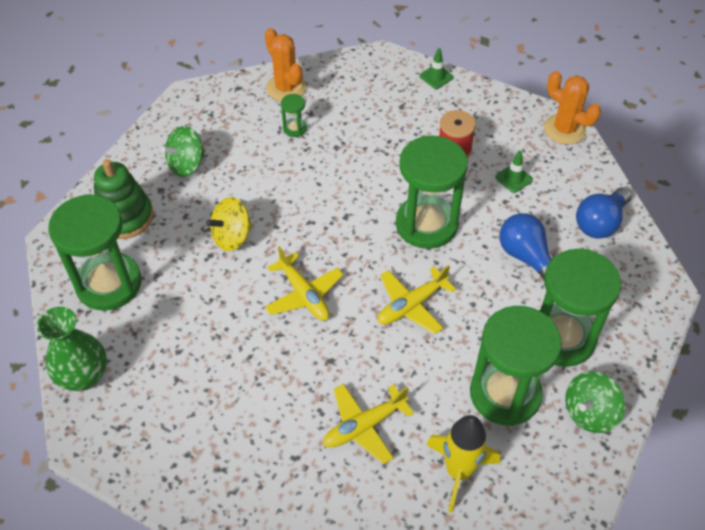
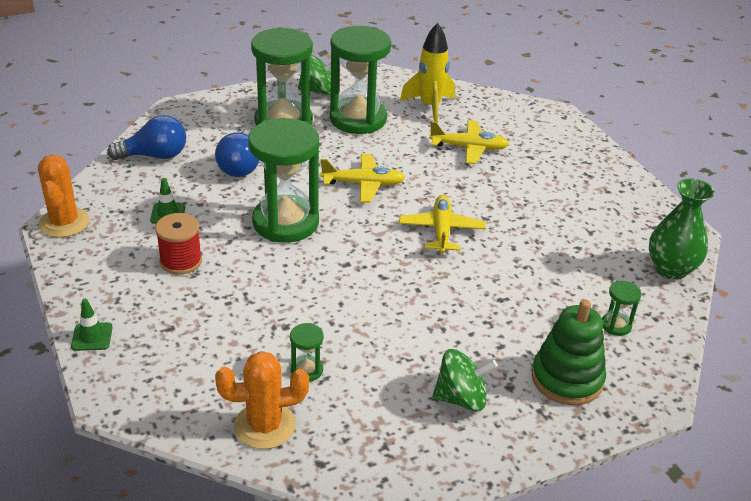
camera: 145 degrees left, 15 degrees down
green hourglass [48,194,142,311] -> green hourglass [602,281,641,336], size x0.41
yellow spinning top [206,197,252,251] -> none
orange cactus [265,28,306,102] -> orange cactus turned 75 degrees clockwise [215,351,309,449]

